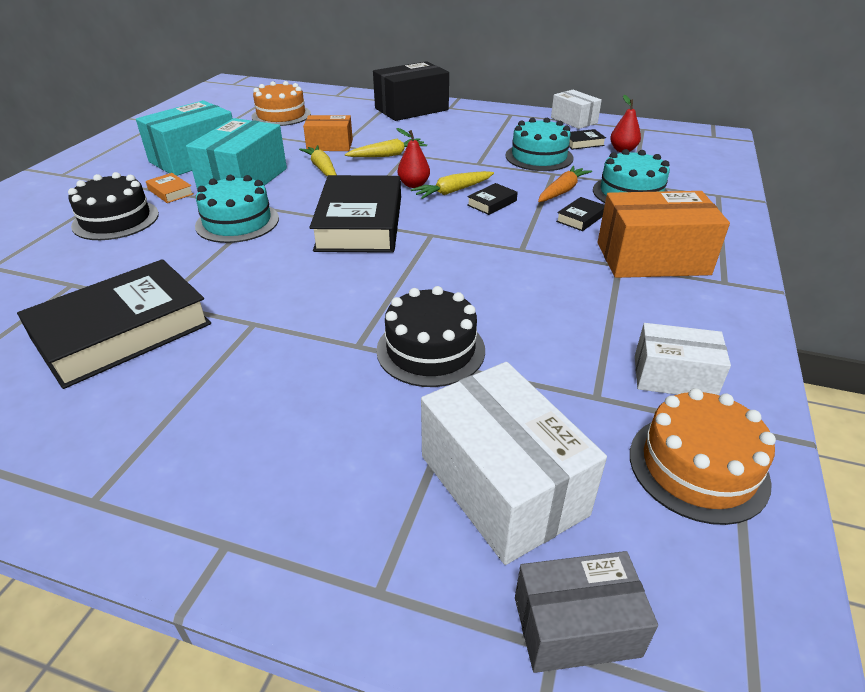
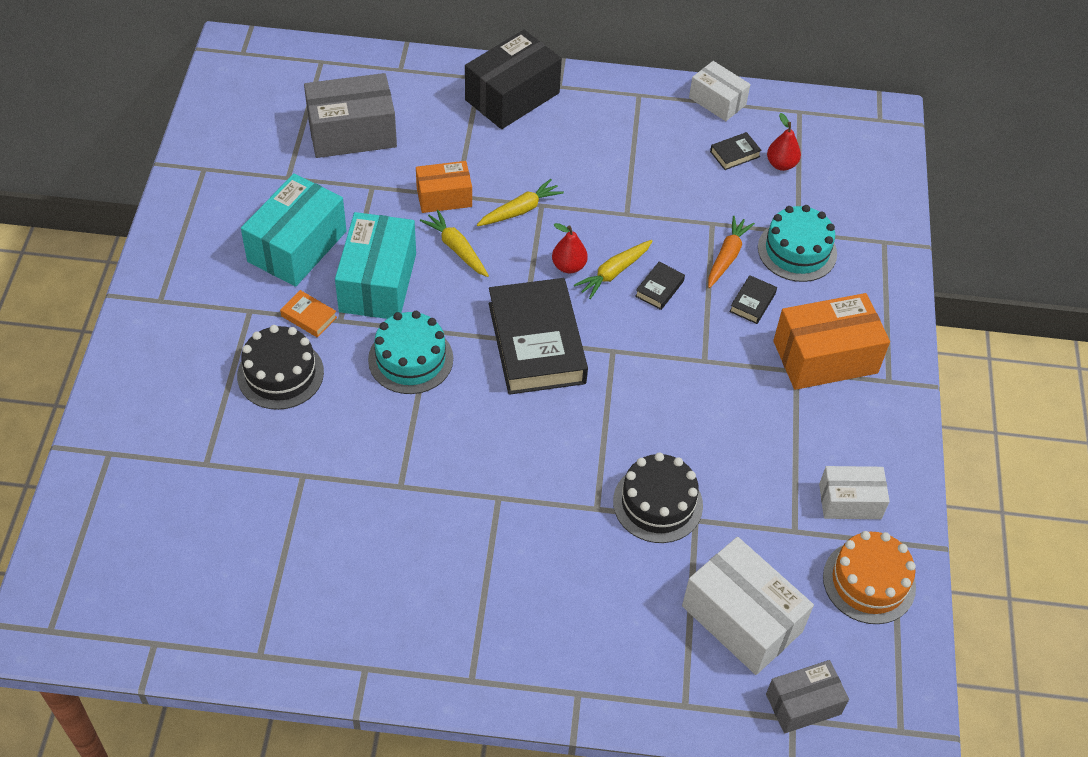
camera: 15 degrees left, 15 degrees up
black book [17,259,211,389] -> none
orange cake [251,81,311,126] -> grey box [304,73,397,158]
turquoise cake [505,118,574,171] -> none

